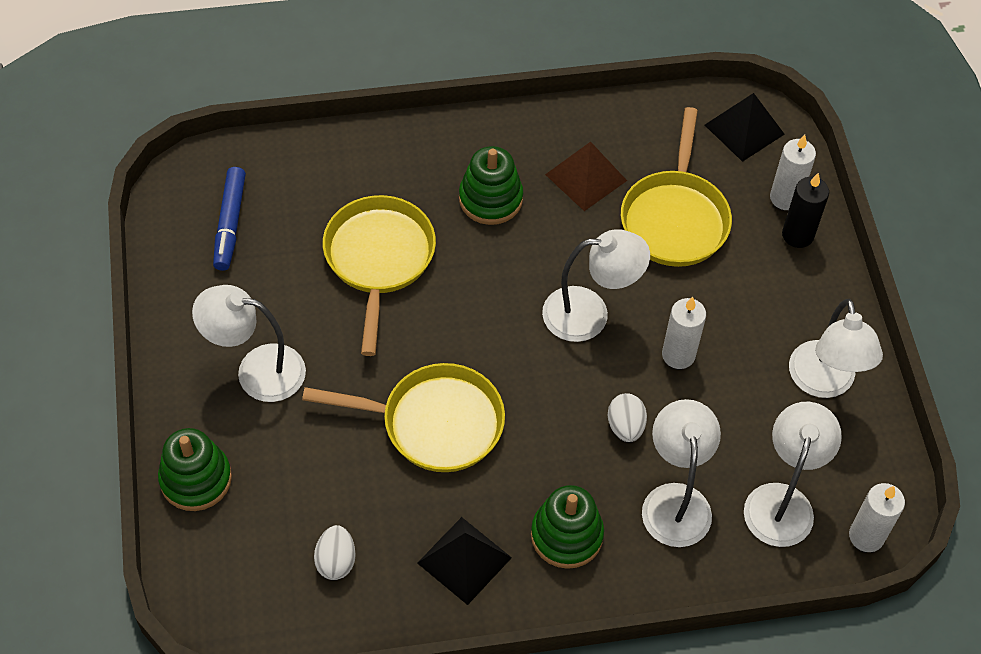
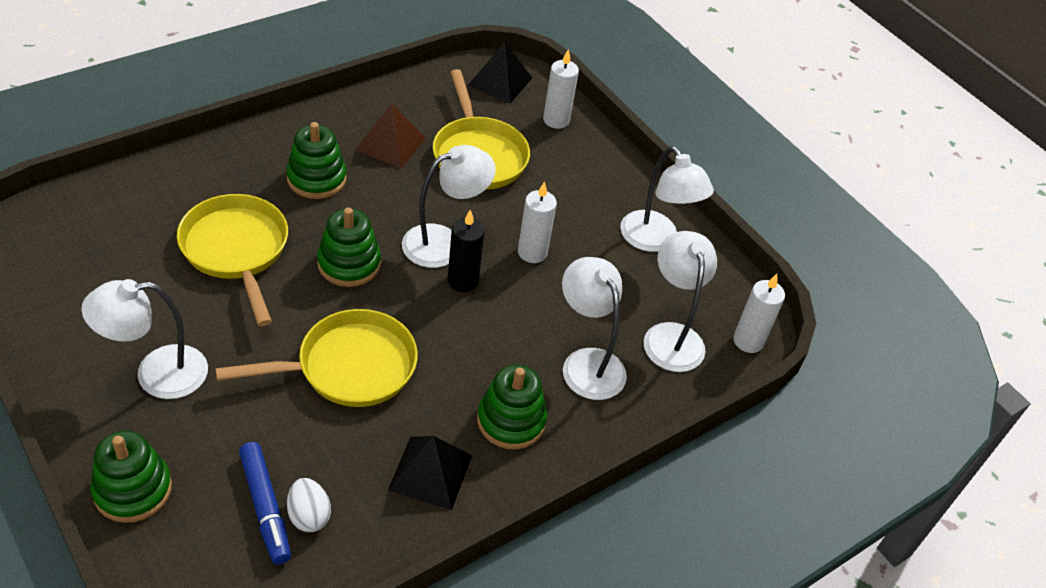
camera: 30 degrees left, 10 degrees down
blue marker [213,167,246,271] -> blue marker moved to [239,442,291,564]
white egg [608,393,647,442] -> none
black candle [782,173,829,248] -> black candle moved to [448,210,485,292]
none -> green stacking toy [317,207,381,287]

